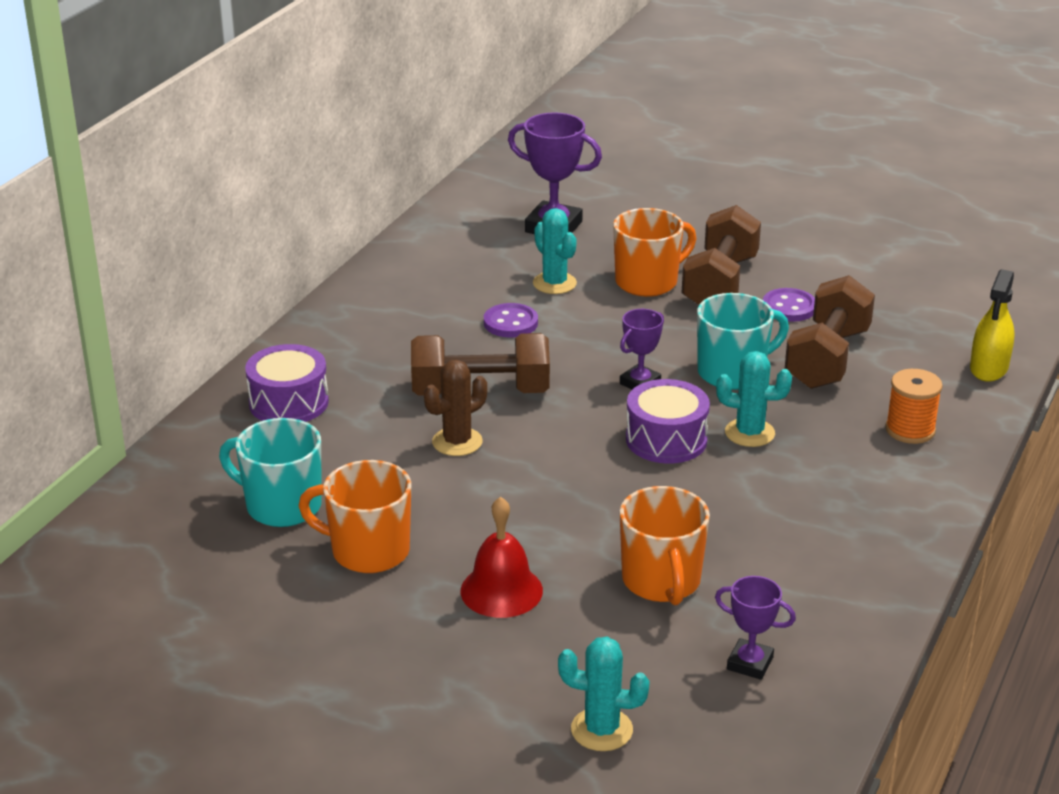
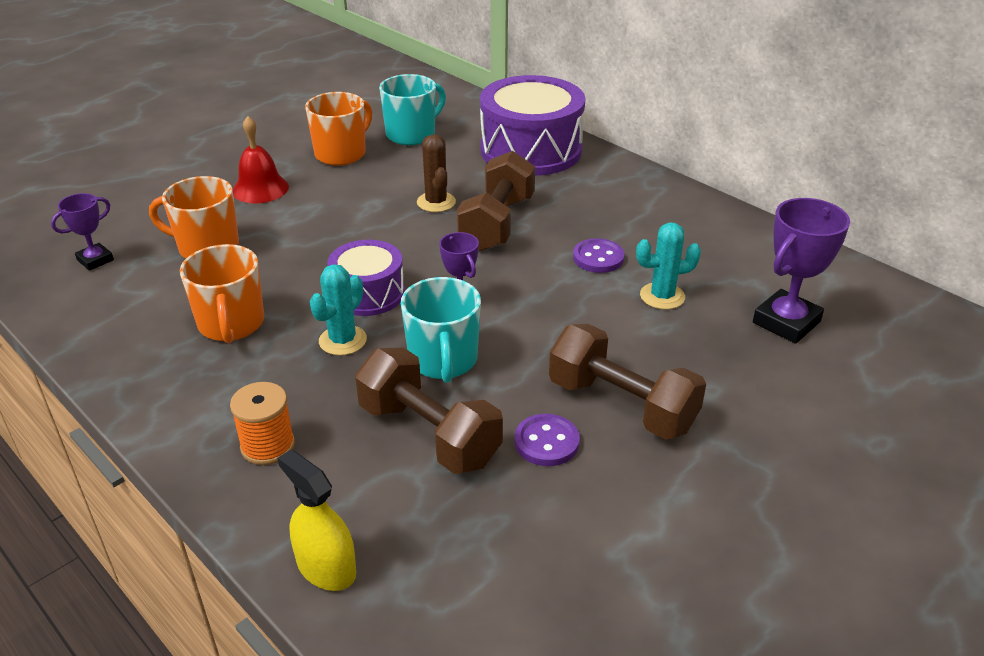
camera: 110 degrees right, 5 degrees up
purple drum [245,344,329,422] -> purple drum [480,75,586,176], size x1.75
turquoise cactus [558,637,650,751] -> none
orange mug [613,208,696,297] -> orange mug moved to [180,244,264,343]

